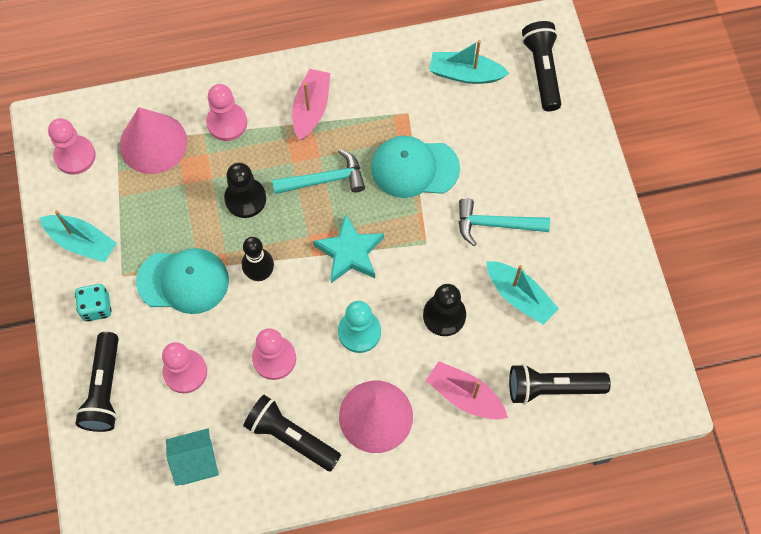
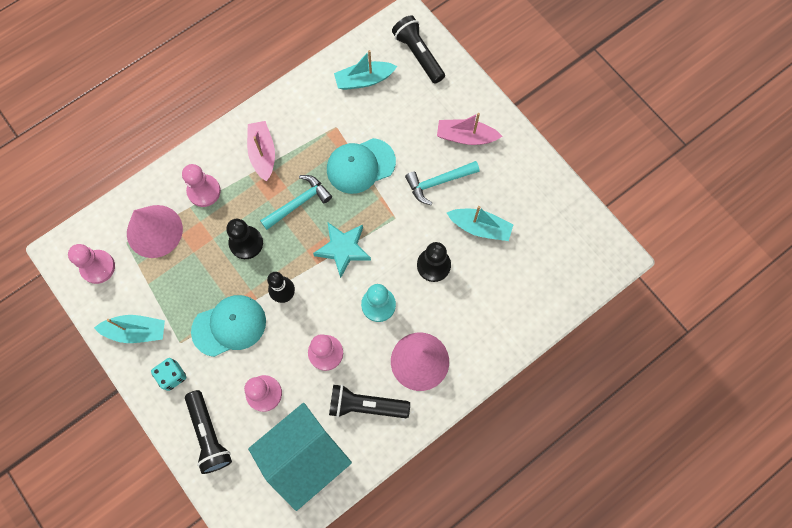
camera: 25 degrees left, 5 degrees up
turquoise house [166,428,219,486] -> turquoise house [248,403,352,511], size x1.94
pink boat [426,361,508,420] -> pink boat moved to [437,113,502,145]
black flashlight [509,364,611,405] -> none

